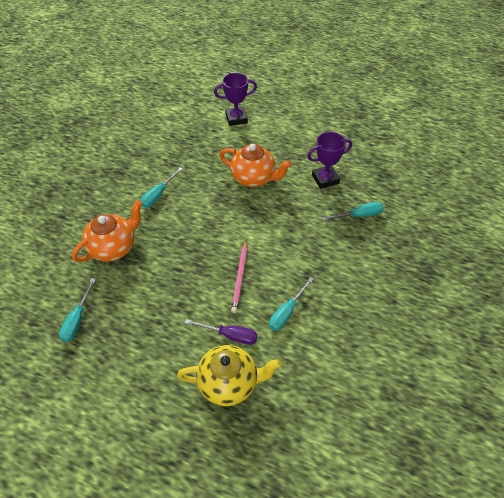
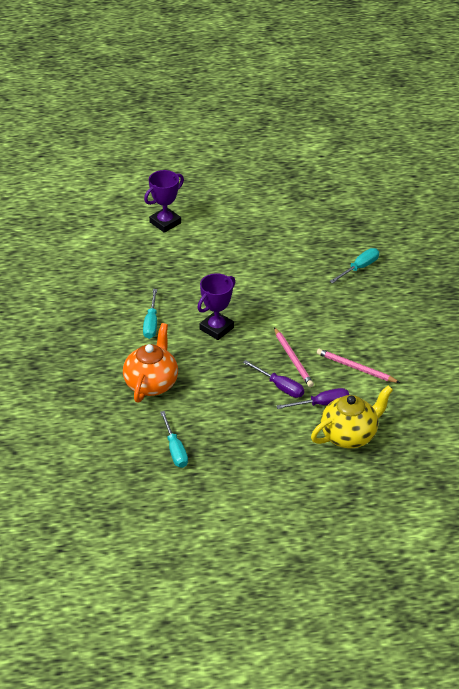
camera: 30 degrees left, 10 degrees down
orange teapot [219,144,292,187] -> none
turquoise screwdriver [269,277,314,331] -> pink pencil [317,349,400,383]
purple trophy [307,132,352,189] -> purple trophy moved to [197,273,235,340]
none -> purple screwdriver [243,360,304,398]

